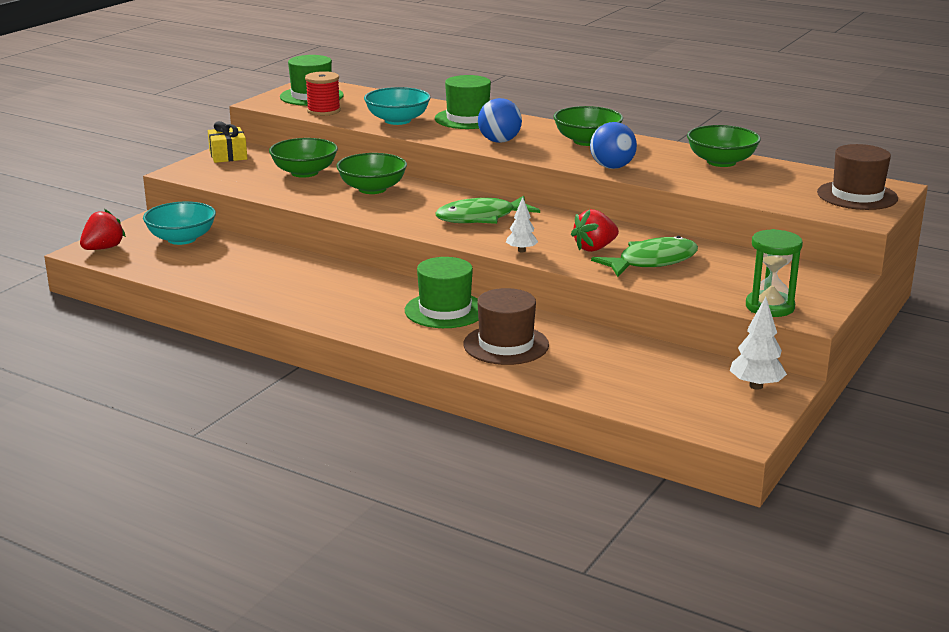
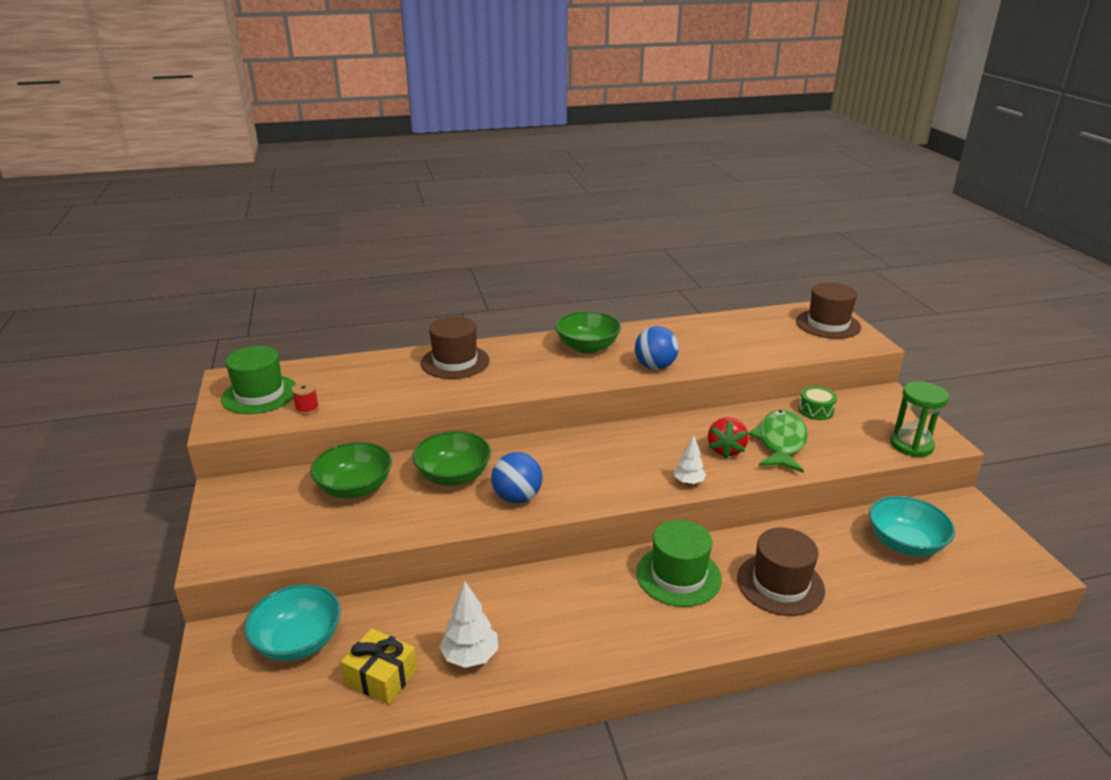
camera: 45 degrees left, 5 degrees up
red strawberry [80,209,126,250] -> none
yellow gift [208,121,247,163] -> yellow gift moved to [341,628,417,705]
red spool [305,71,341,116] -> red spool [292,382,319,415], size x0.60
turquoise bowl [364,87,431,125] -> turquoise bowl moved to [869,496,955,556]
green hat [435,75,491,129] -> brown hat [421,316,490,379]
green fish [436,196,540,224] -> none
blue ball [478,98,522,143] -> blue ball moved to [491,452,542,504]
green bowl [687,125,761,167] -> none
white tree [730,297,787,390] -> white tree moved to [439,581,498,668]
none -> green drum [798,386,837,420]

